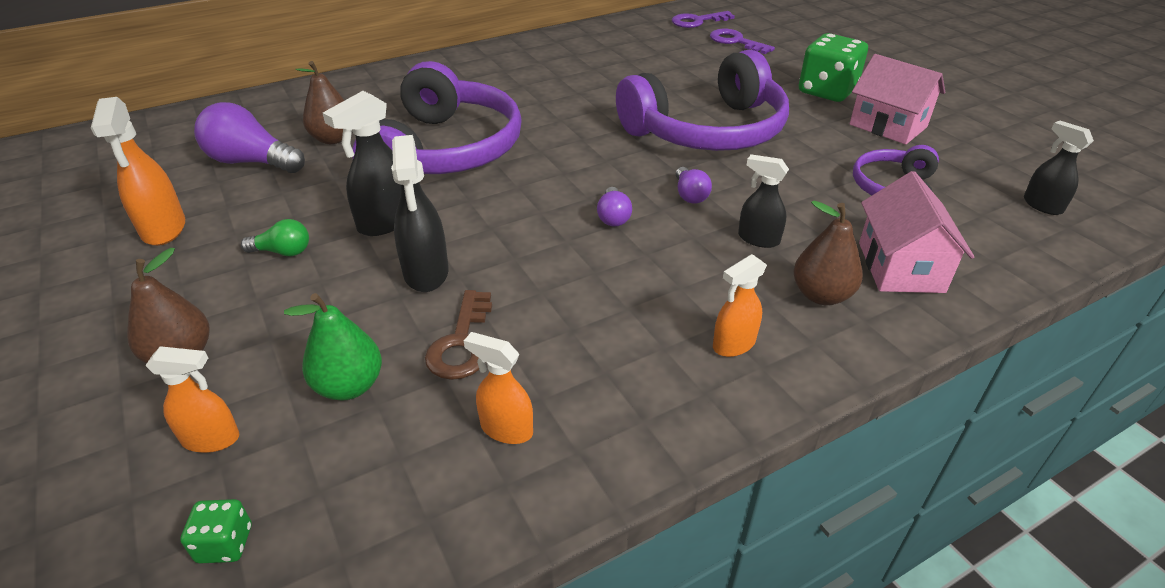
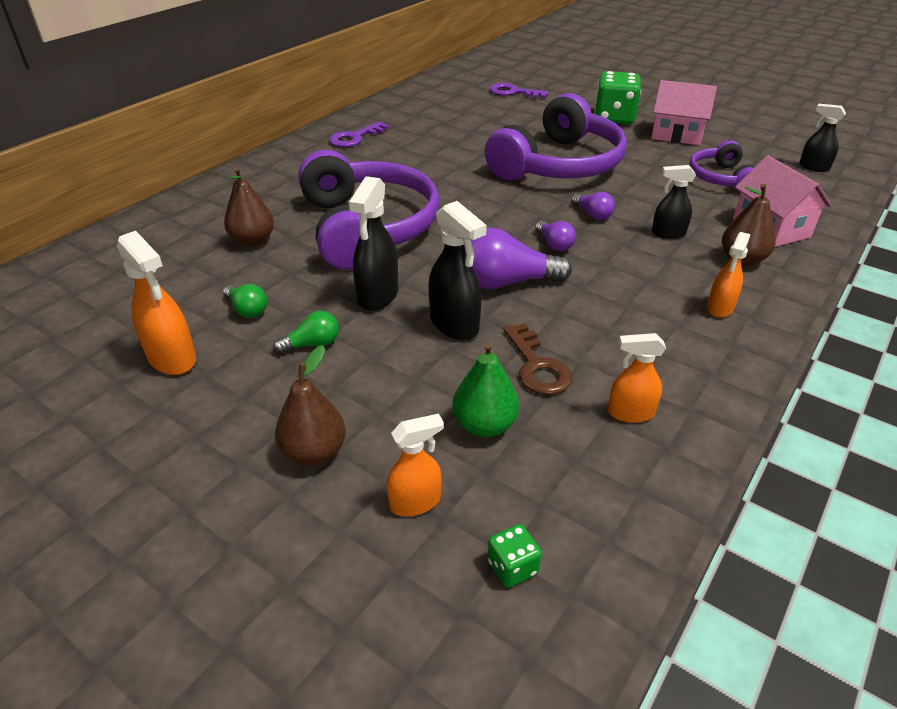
camera: 25 degrees left, 0 degrees up
purple light bulb [194,102,305,173] -> purple light bulb moved to [471,227,572,290]
purple key [672,11,735,28] -> purple key moved to [329,121,389,147]
none -> green light bulb [223,284,267,318]

